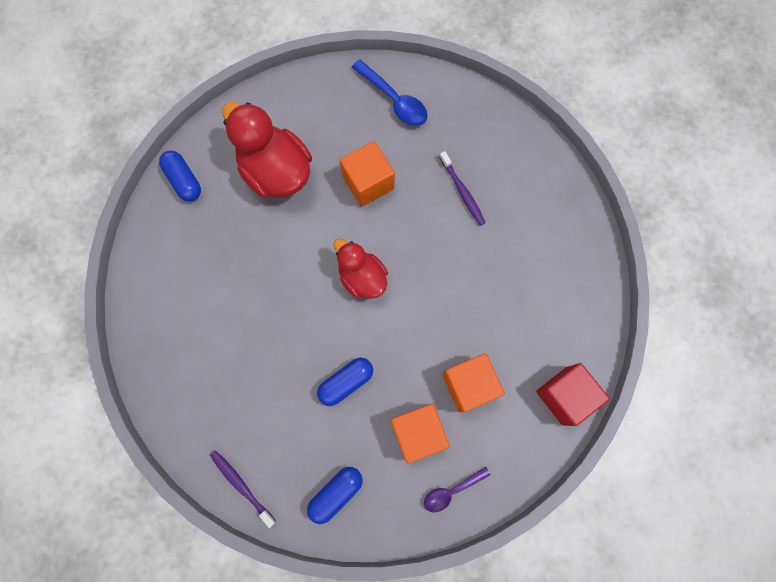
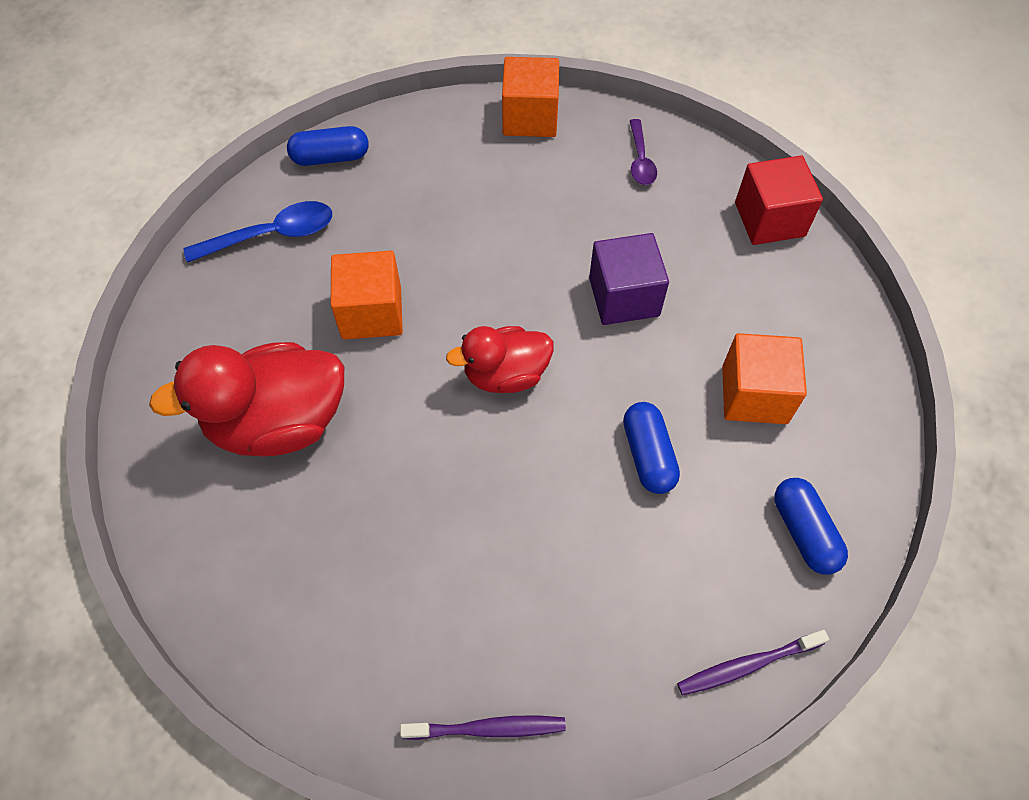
camera: 65 degrees left, 15 degrees down
blue capsule [159,151,201,201] -> blue capsule moved to [287,126,369,166]
purple spoon [424,467,490,512] -> purple spoon moved to [630,119,657,185]
purple toothbrush [439,151,486,226] -> purple toothbrush moved to [400,716,566,740]
orange cube [442,353,505,412] -> orange cube moved to [502,57,559,137]
none -> purple cube [589,233,669,325]

